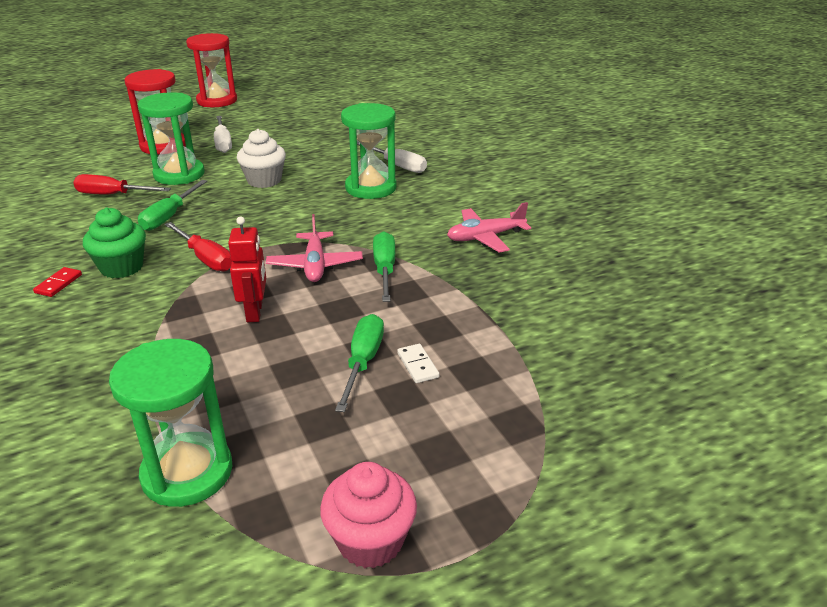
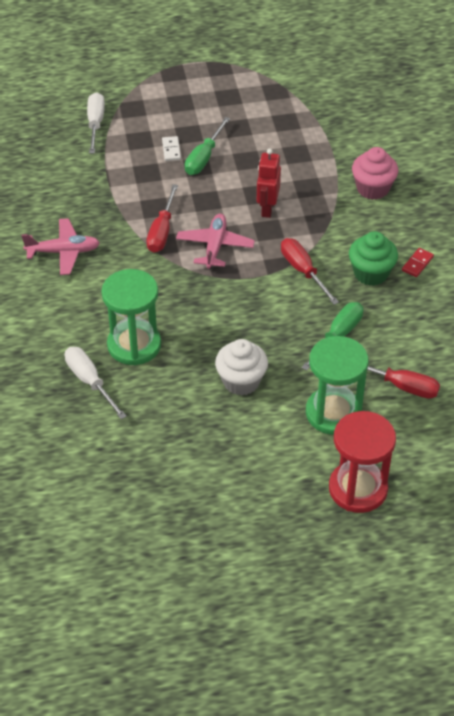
camera: 165 degrees left, 15 degrees up
green hourglass [109,339,232,507] -> none
red hourglass [186,33,237,107] -> none
white screwdriver [214,116,232,153] -> white screwdriver moved to [87,92,105,154]
pink cupcake [320,462,417,568] -> pink cupcake moved to [352,147,398,200]
green screwdriver [373,231,395,302] -> red screwdriver [147,184,178,253]

